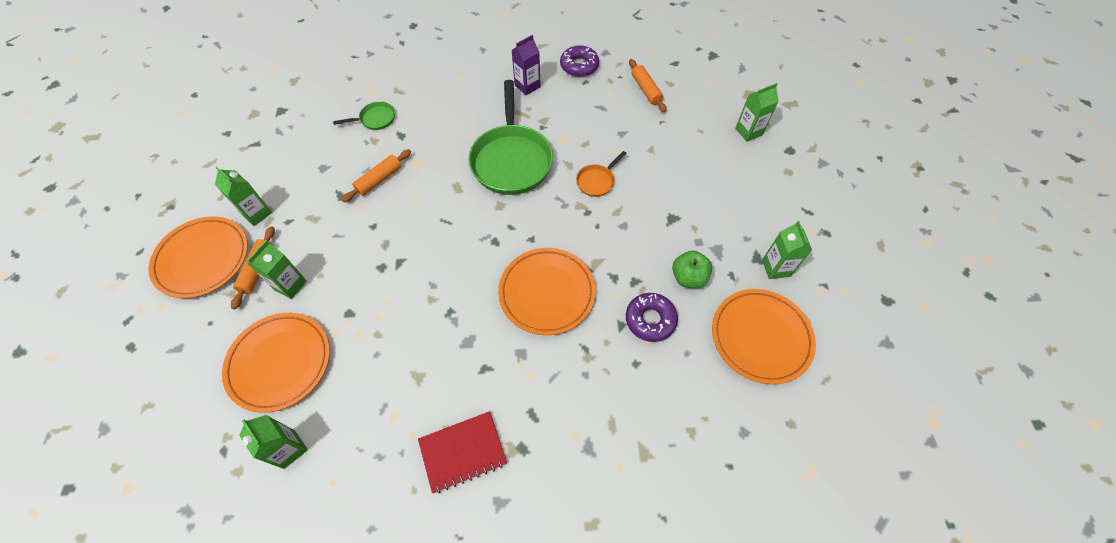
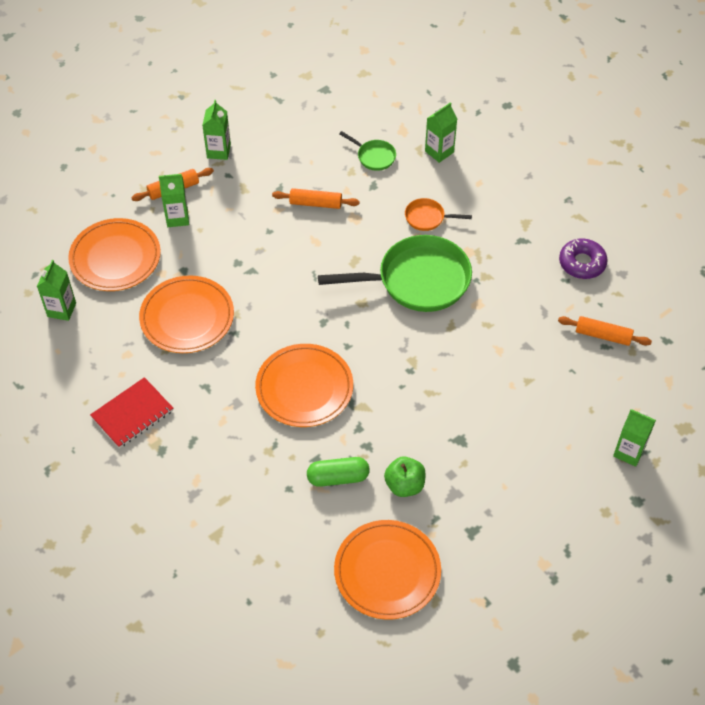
camera: 55 degrees right, 5 degrees down
orange plate [148,216,248,298] -> orange plate moved to [139,275,234,353]
red notebook [418,411,507,493] -> red notebook turned 75 degrees counterclockwise [90,377,173,448]
green pan [468,80,553,195] -> green pan turned 150 degrees counterclockwise [318,235,472,312]
purple carton [511,35,541,95] -> none
orange pan [576,151,627,197] -> orange pan moved to [405,198,472,231]
purple donut [626,293,678,342] -> green capsule [307,457,370,487]
orange rolling pin [629,59,667,112] -> orange rolling pin turned 75 degrees clockwise [558,316,652,346]
green carton [762,221,812,279] -> green carton moved to [425,102,457,163]

